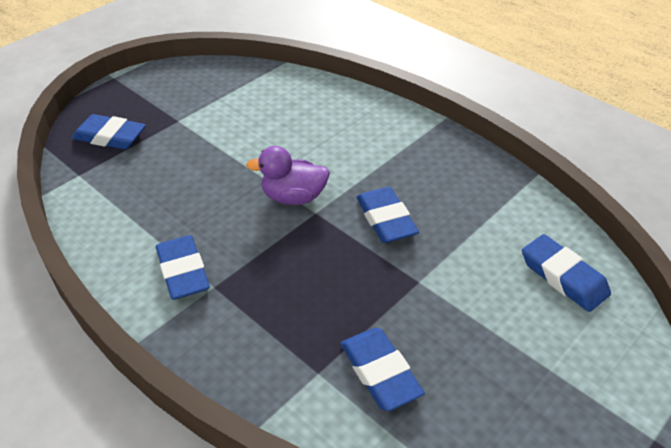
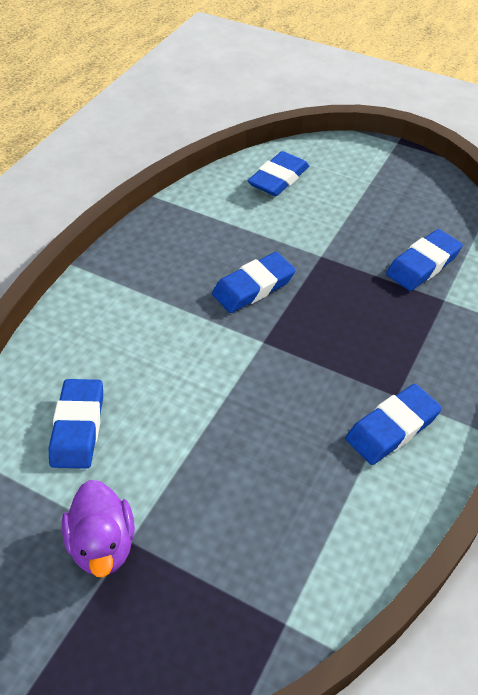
camera: 105 degrees left, 5 degrees up
blue eraser [72,114,146,149] -> blue eraser moved to [49,379,103,469]
purple duck [246,146,330,205] -> purple duck moved to [62,480,135,577]

